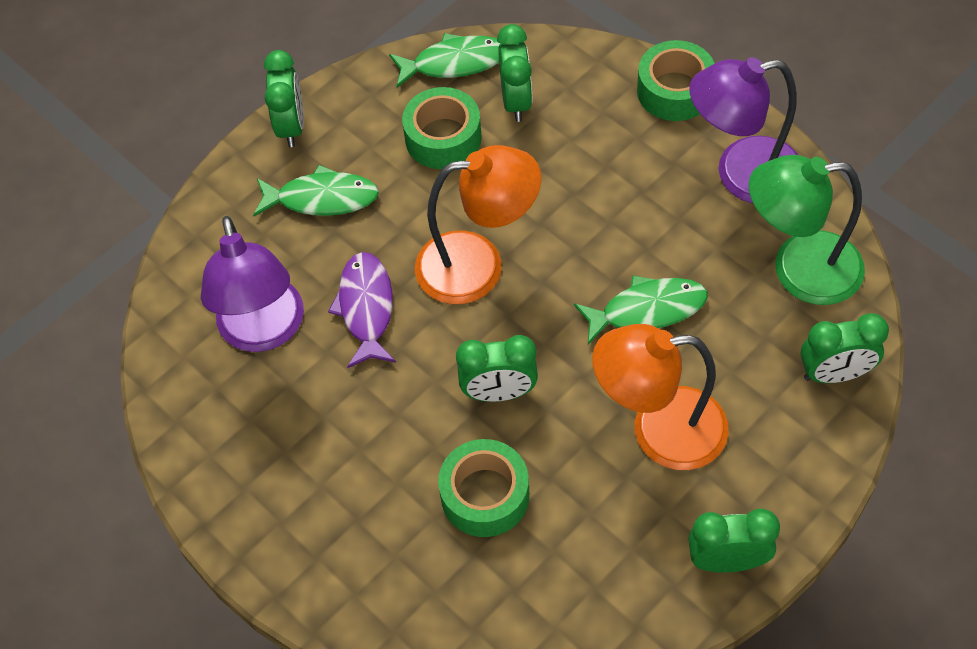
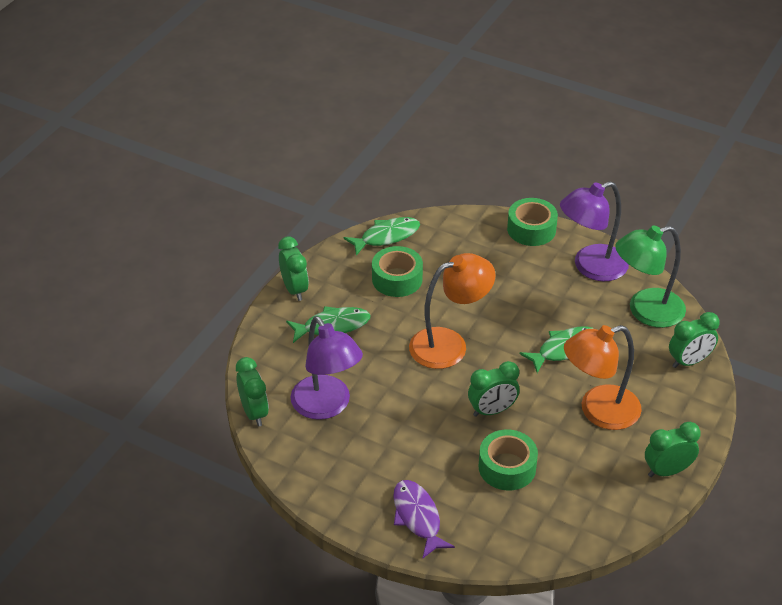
camera: 20 degrees left, 15 degrees down
purple fish [328,252,396,368] -> purple fish moved to [393,480,455,559]
green clock [497,24,532,122] -> green clock moved to [236,357,269,426]

